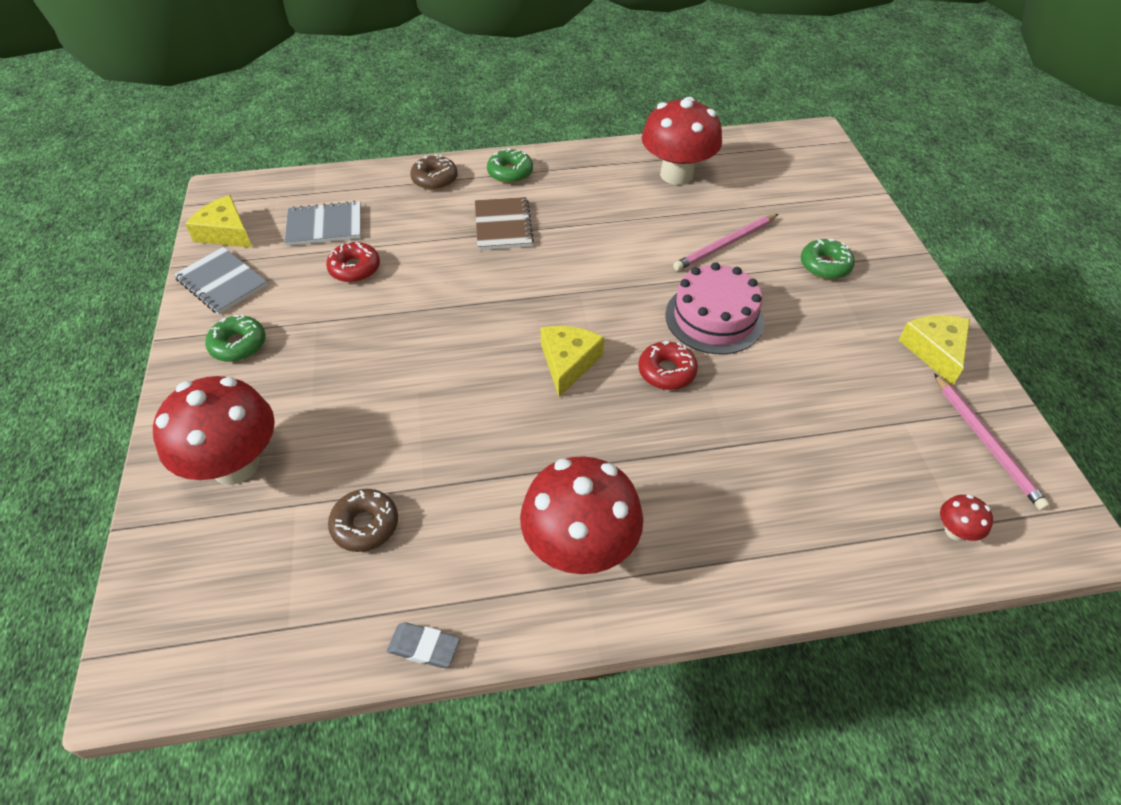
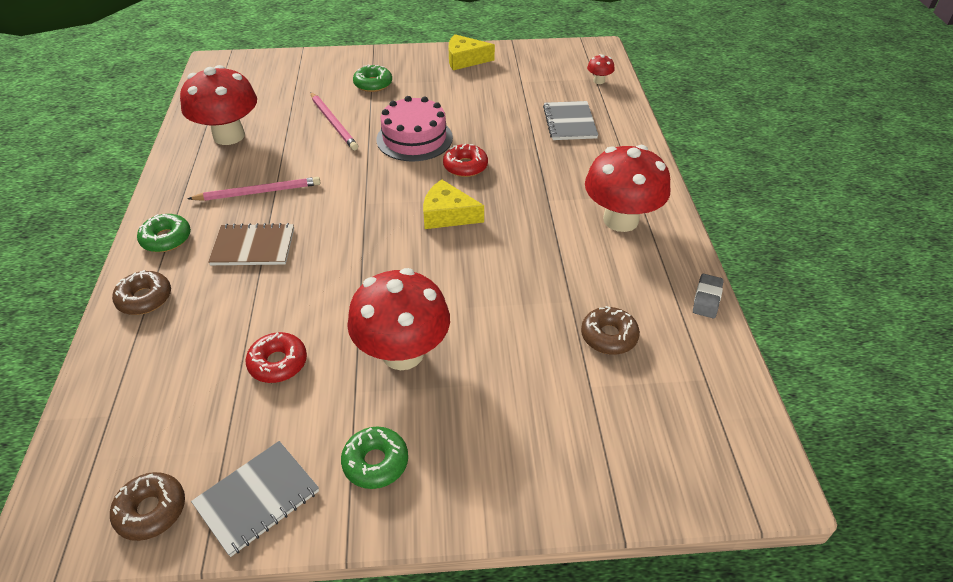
camera: 85 degrees left, 5 degrees down
red mushroom [153,376,275,485] -> red mushroom moved to [347,268,450,370]
yellow cheese [185,195,252,248] -> brown donut [110,472,185,541]
grey notebook [285,201,361,246] -> grey notebook moved to [543,101,598,140]
pink pencil [934,373,1050,511] -> pink pencil moved to [188,177,320,201]

